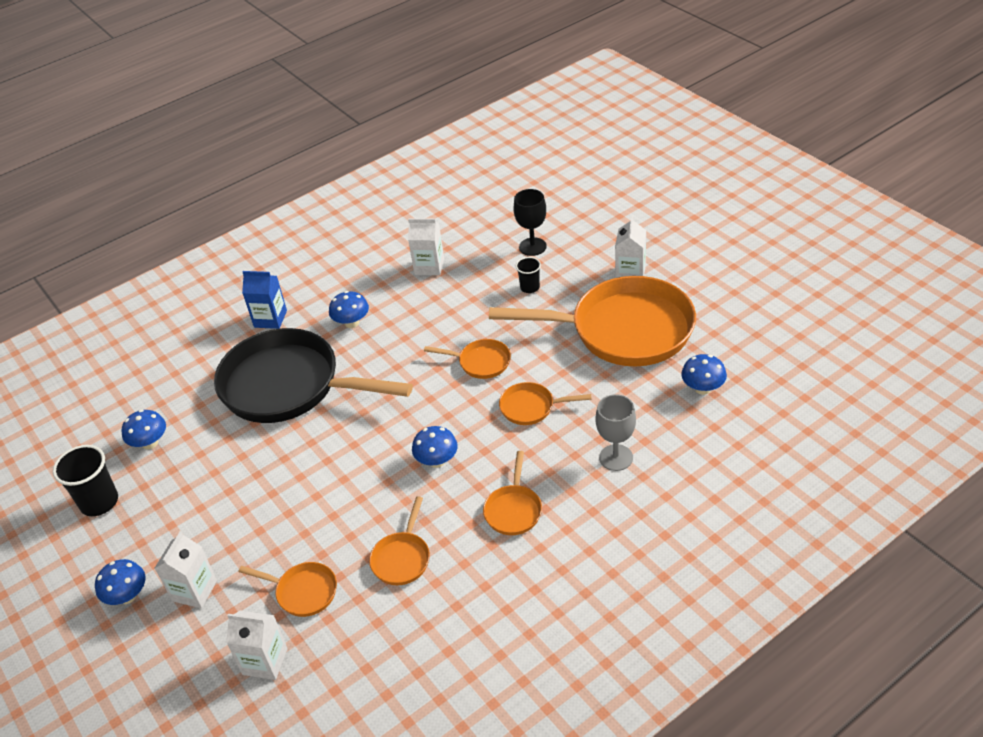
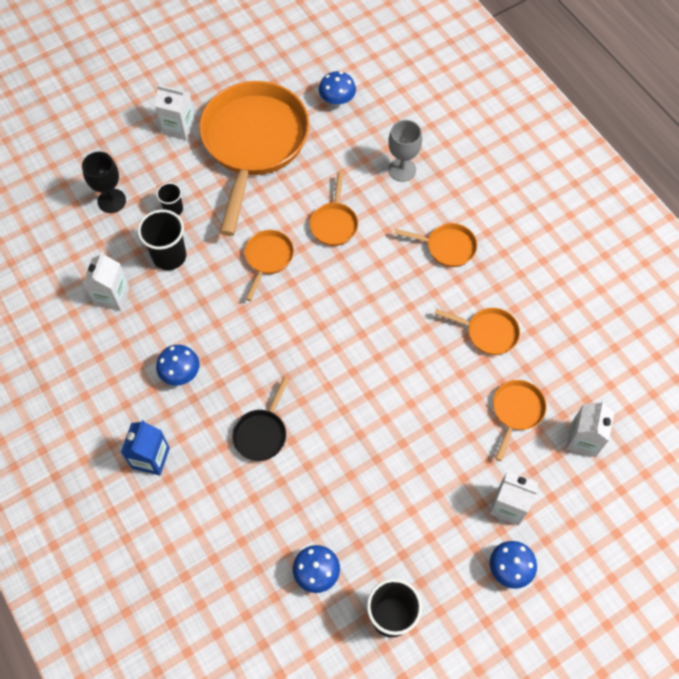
camera: 90 degrees left, 20 degrees up
black pan [214,328,413,423] -> black pan [232,377,289,461], size x0.43
blue mushroom [412,426,458,468] -> none
none -> black cup [138,210,186,270]

